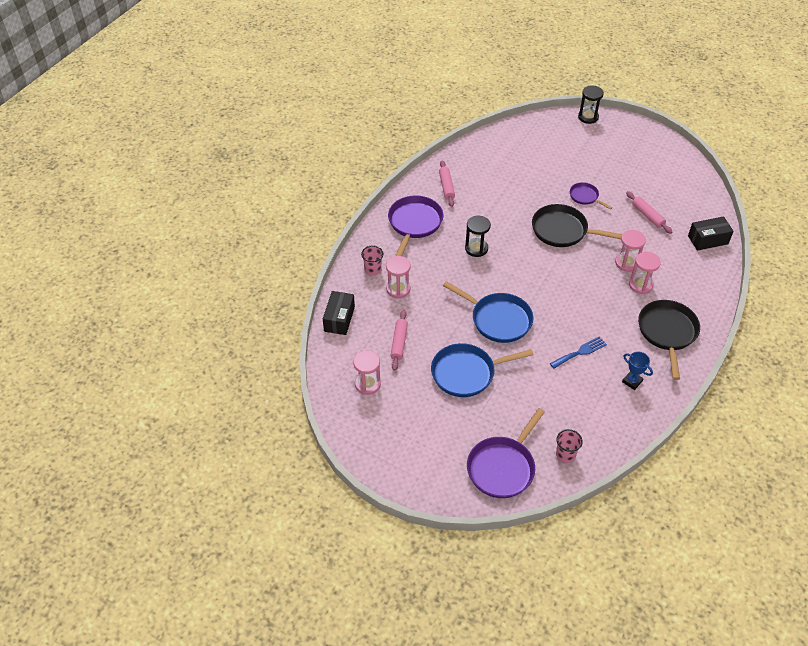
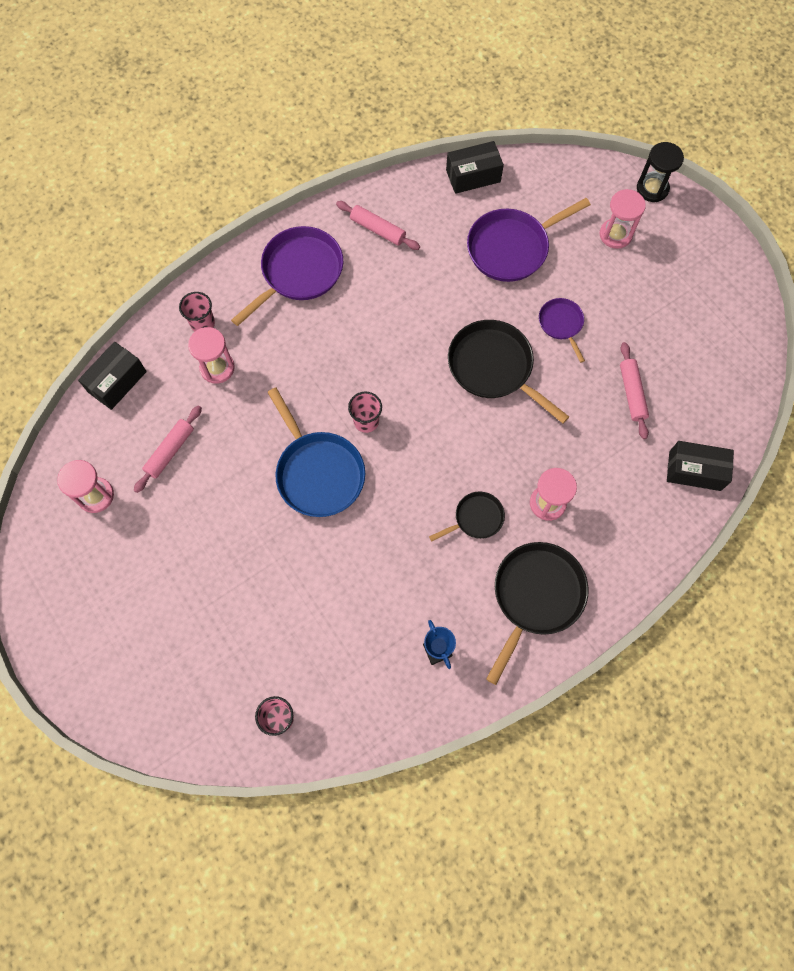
camera: 25 degrees right, 20 degrees up
blue pan [431,343,533,397] -> none
pink rolling pin [439,160,455,207] -> pink rolling pin turned 75 degrees counterclockwise [336,201,420,250]
black hourglass [465,216,491,257] -> none
purple pan [467,408,545,498] -> purple pan moved to [467,198,591,282]
blue fork [550,336,607,369] -> none
pink hourglass [615,230,646,272] -> pink hourglass moved to [600,189,646,249]
none -> pink cup [348,392,382,433]
none -> black pan [429,492,505,541]
none -> black box [446,141,504,194]

